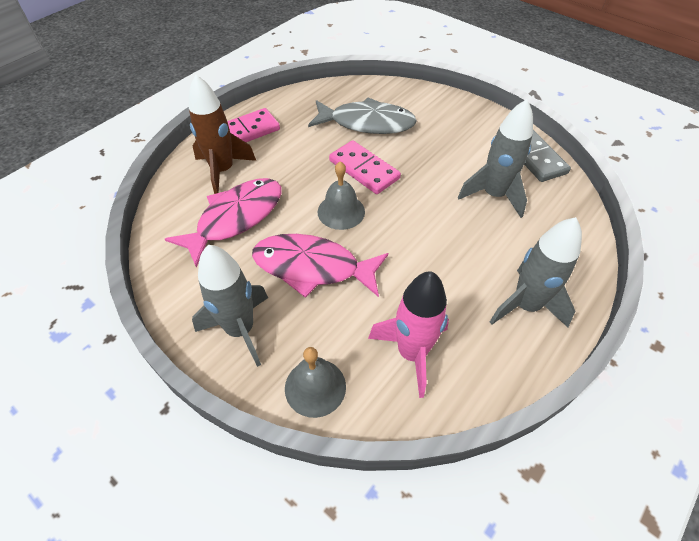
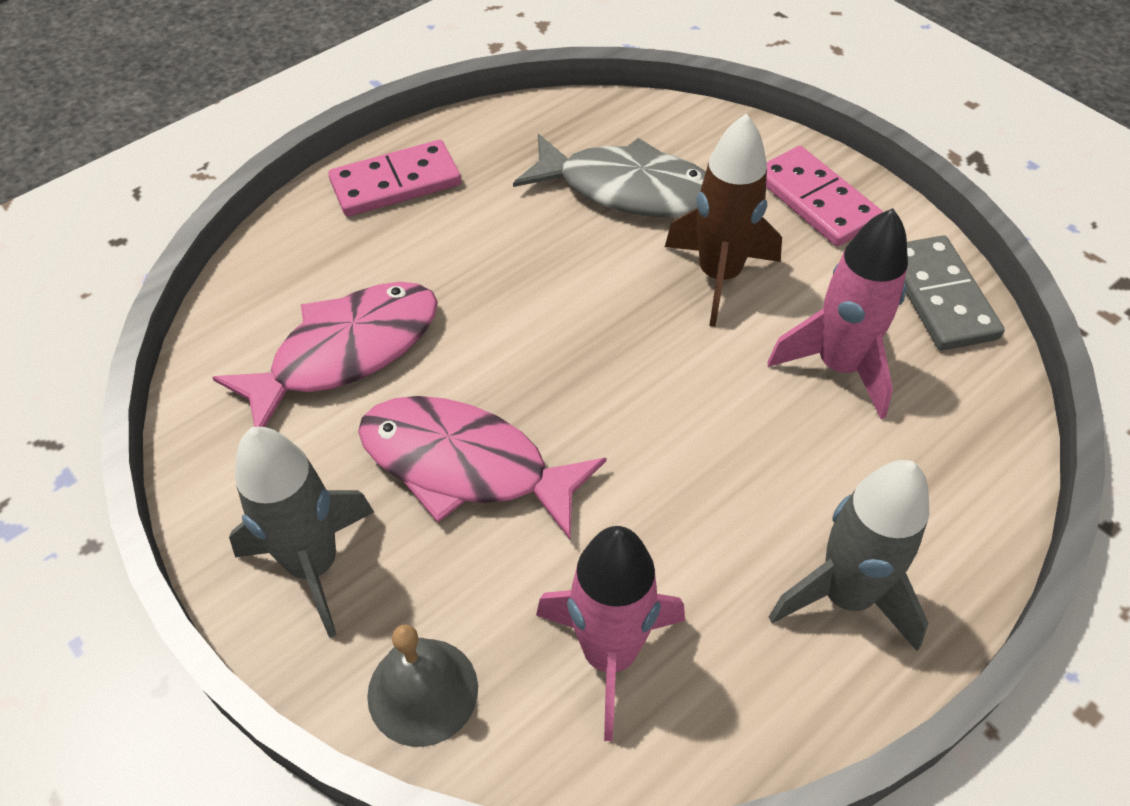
camera: 10 degrees right, 0 degrees up
brown rocket [189,74,256,194] -> brown rocket moved to [665,114,782,327]
grey bell [318,161,365,230] -> none
pink domino [329,140,401,194] -> pink domino moved to [766,146,883,246]
grey rocket [458,99,533,218] -> pink rocket [767,208,908,419]

